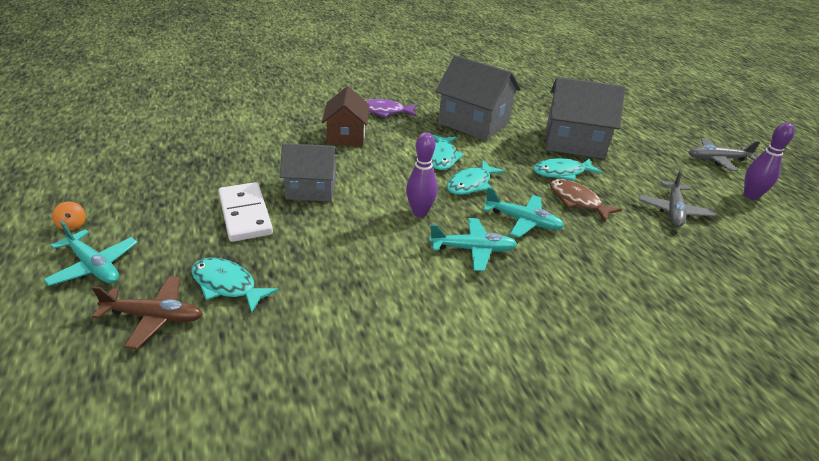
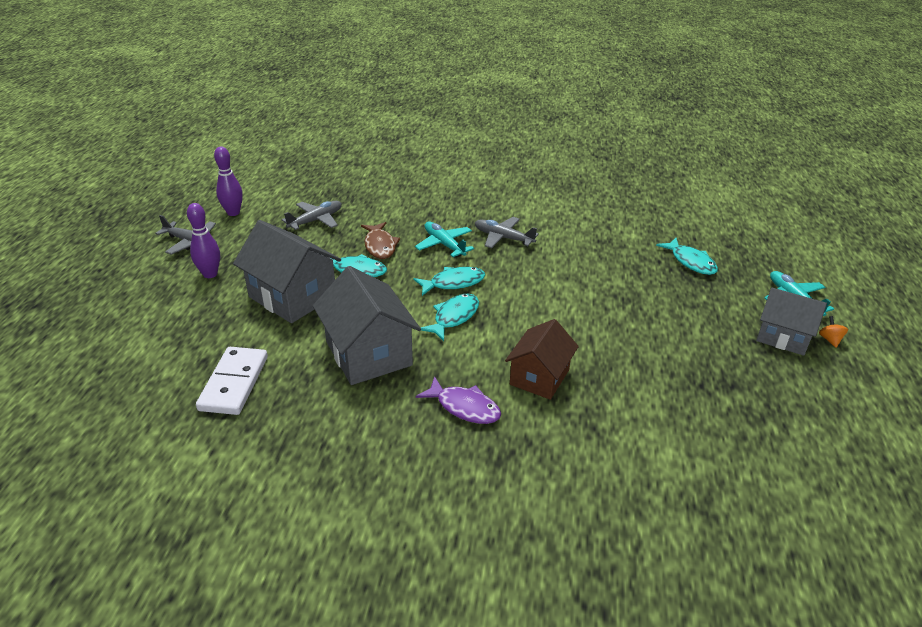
camera: 150 degrees left, 0 degrees up
brown plane [92,276,203,349] -> none
white domino [218,182,273,242] -> white domino moved to [196,347,268,415]
grey house [280,143,338,202] -> grey house moved to [756,287,827,356]
purple bowling pin [406,132,438,217] -> purple bowling pin moved to [187,203,220,278]
turquoise plane [429,218,517,271] -> grey plane [475,217,539,248]

